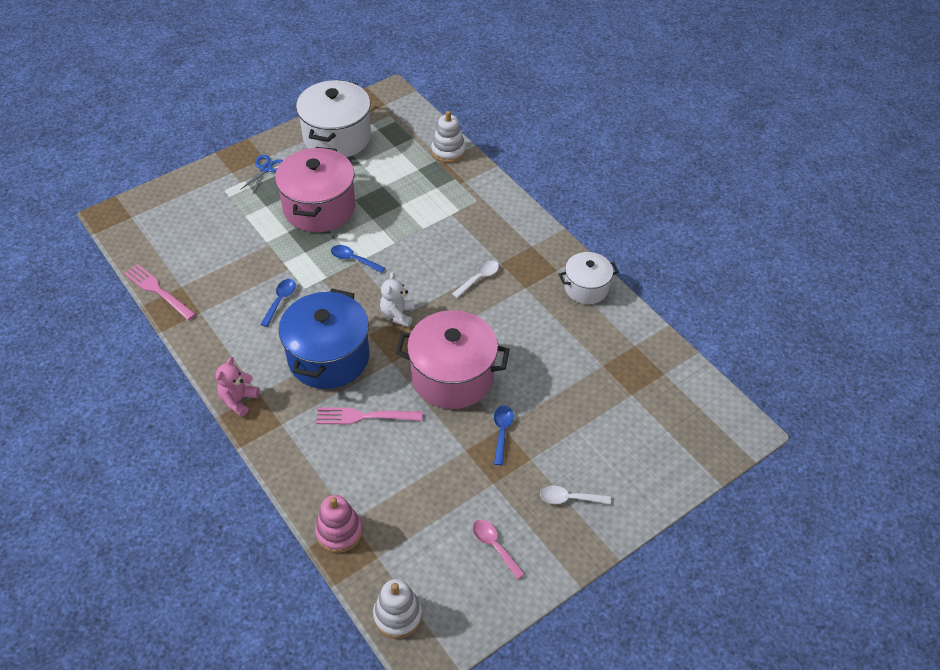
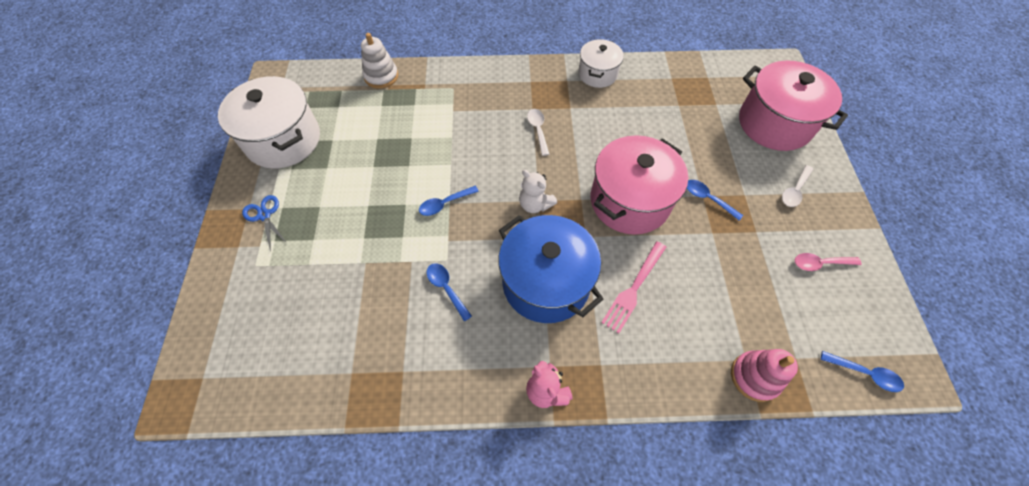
camera: 55 degrees left, 10 degrees up
pink fork [124,264,196,320] -> none
pink pot [275,147,356,232] -> pink pot moved to [739,60,848,151]
white stacking toy [373,579,422,639] -> blue spoon [821,351,904,392]

